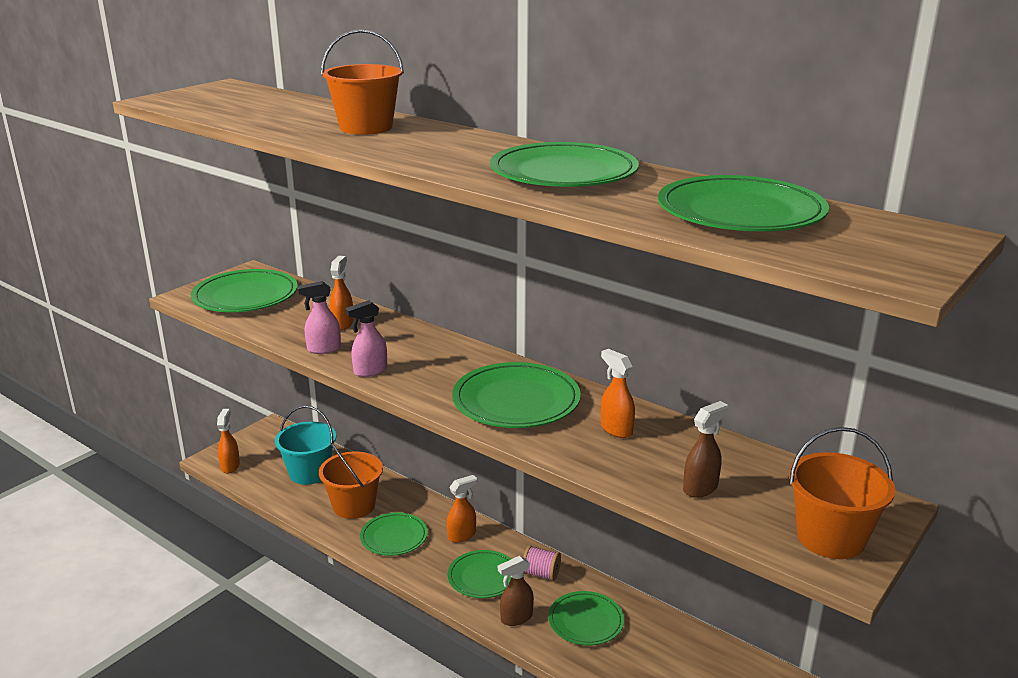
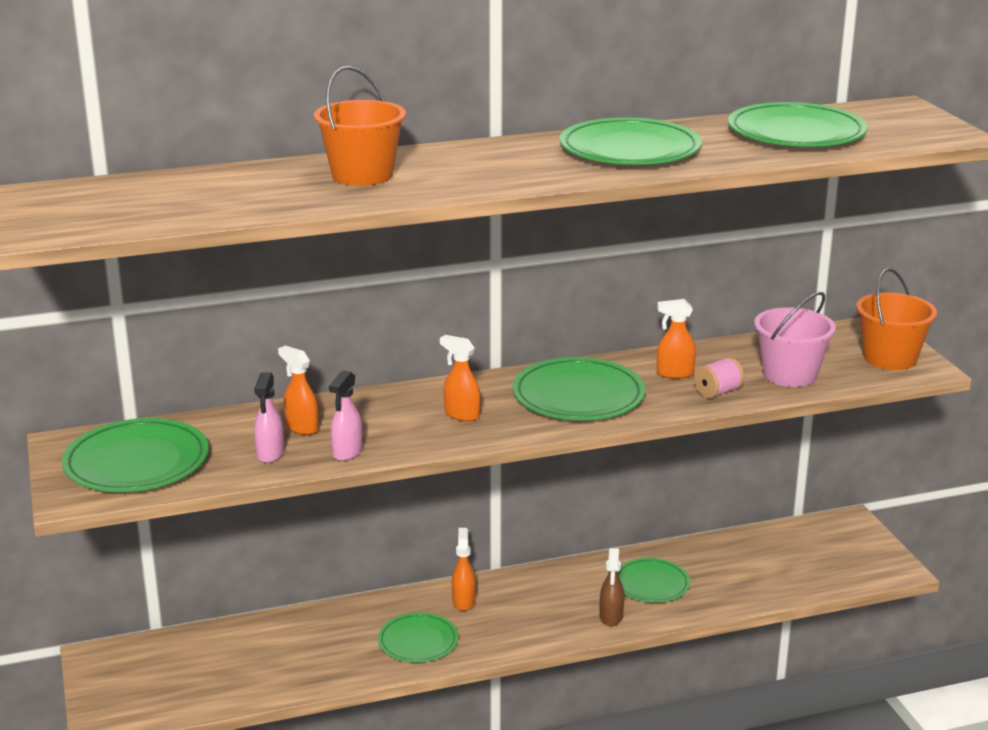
camera: 55 degrees left, 0 degrees up
orange spray bottle [217,409,240,474] -> orange spray bottle moved to [440,335,481,422]
turquoise bucket [275,406,336,485] -> none
orange bucket [319,442,383,519] -> none
pink spray bottle [345,300,387,377] -> pink spray bottle moved to [254,372,284,463]
green plate [448,550,511,598] -> none
pink spool [523,545,561,581] -> pink spool moved to [694,357,744,398]
brown spray bottle [683,401,728,498] -> pink bucket [754,292,836,387]

